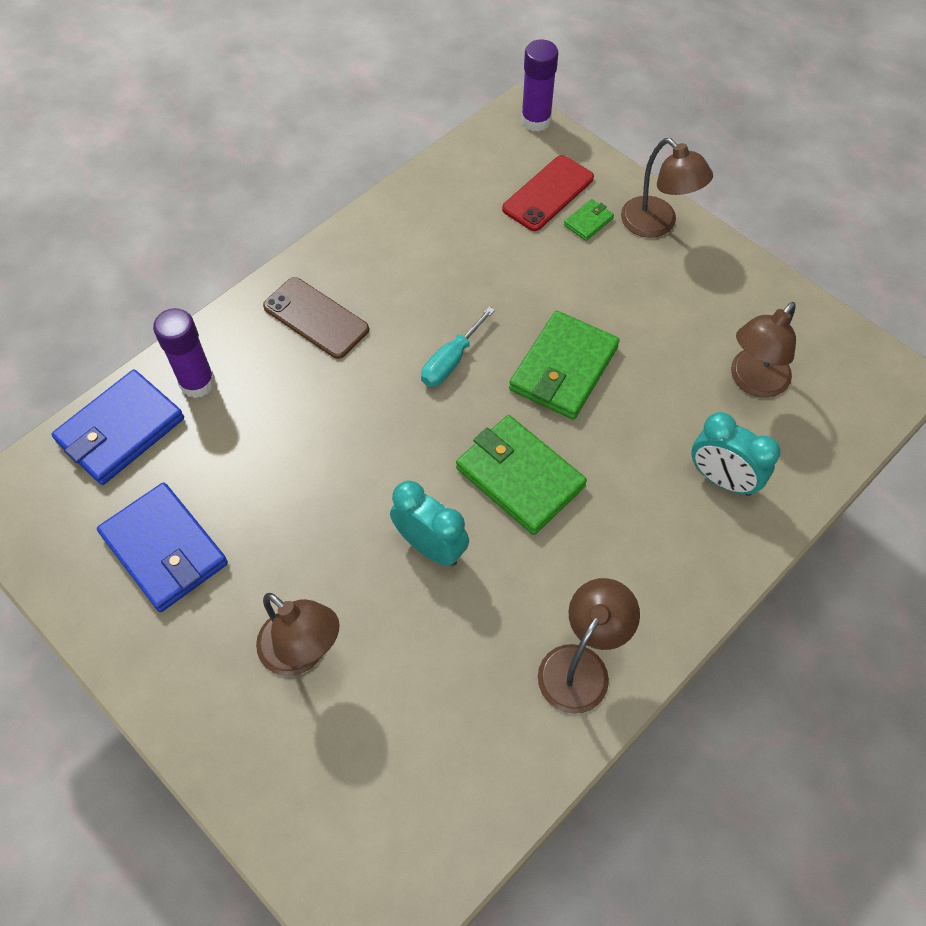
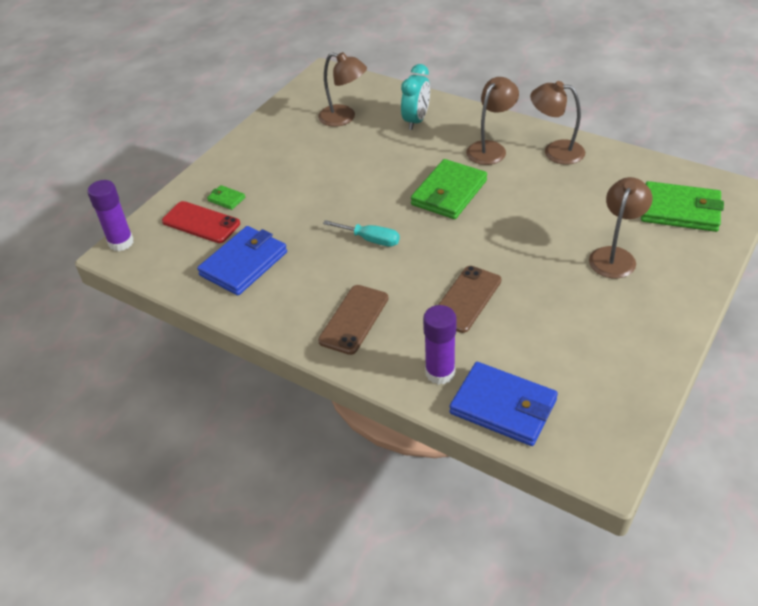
camera: 100 degrees left, 15 degrees down
blue wallet [97,482,228,612] -> blue wallet moved to [197,226,287,296]
turquoise clock [390,481,469,566] -> none
green wallet [509,311,620,419] -> green wallet moved to [641,181,724,232]
brown lamp [621,138,713,238] -> brown lamp moved to [466,77,519,165]
none -> brown phone [438,266,501,333]

